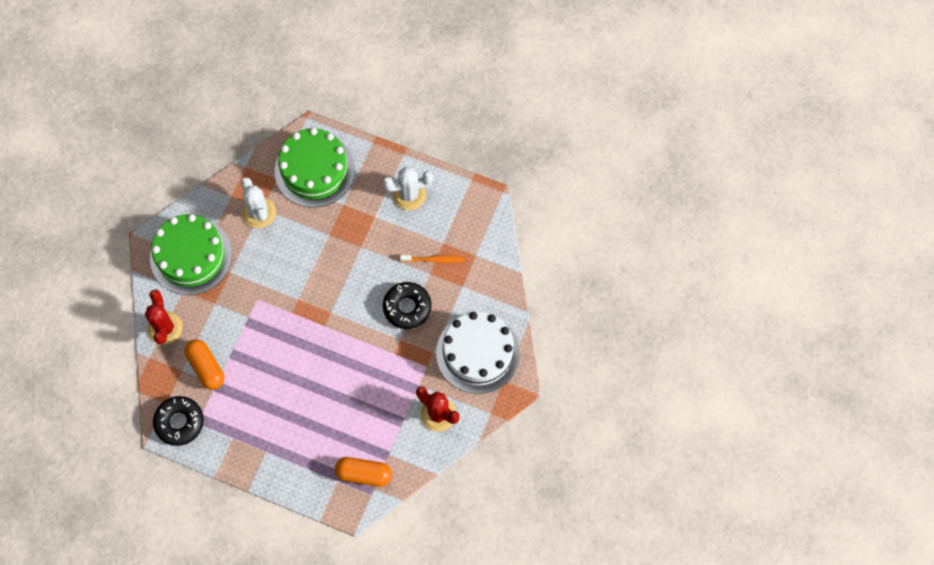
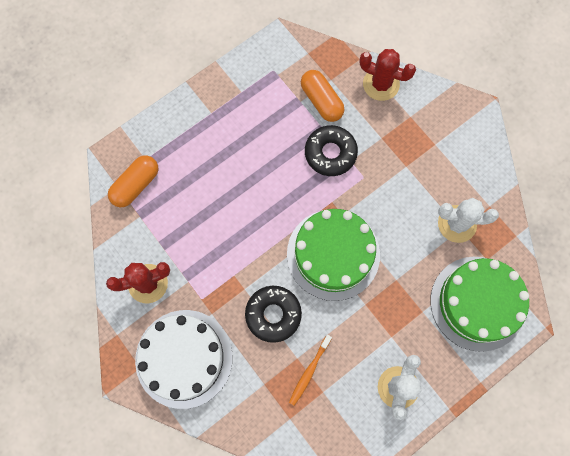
camera: 120 degrees right, 5 degrees up
green cake [150,214,232,295] -> green cake moved to [287,209,380,301]
black donut [153,396,204,446] -> black donut moved to [305,125,358,176]
orange capsule [185,339,224,390] -> orange capsule turned 60 degrees clockwise [301,70,344,122]

